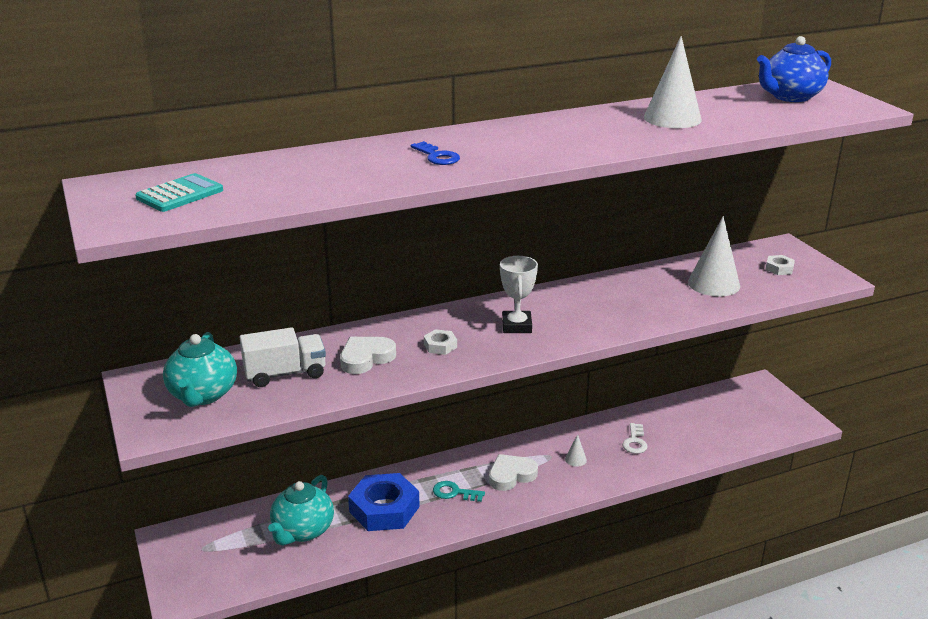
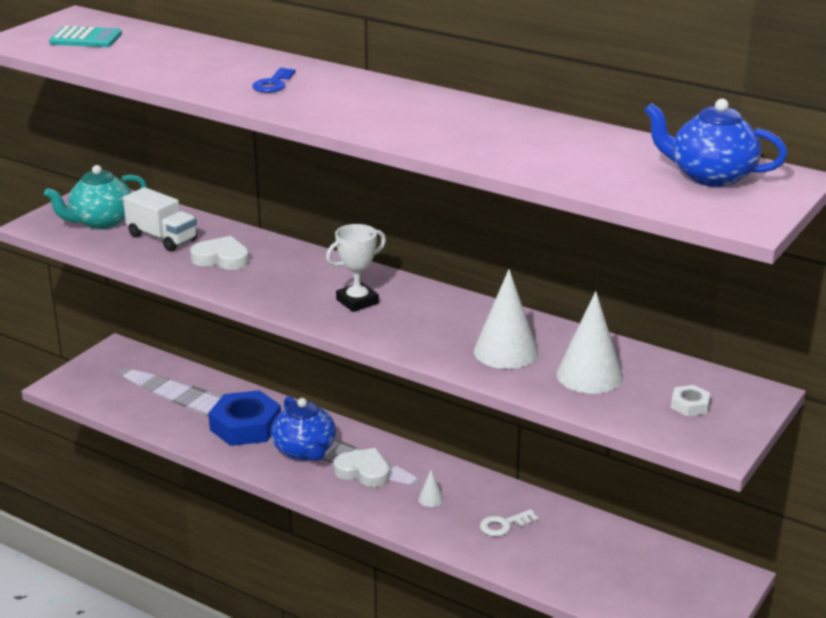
camera: 55 degrees right, 0 degrees up
turquoise teapot [268,475,334,546] -> none
white nut [424,329,457,355] -> none
turquoise key [433,481,485,502] -> blue teapot [271,396,336,461]
white cone [644,36,702,128] -> white cone moved to [474,269,538,369]

